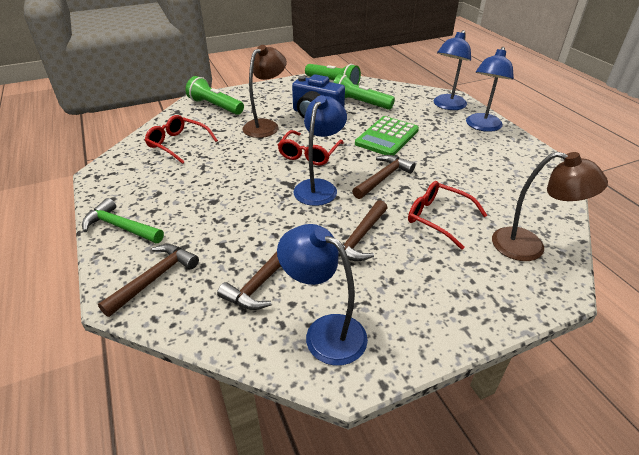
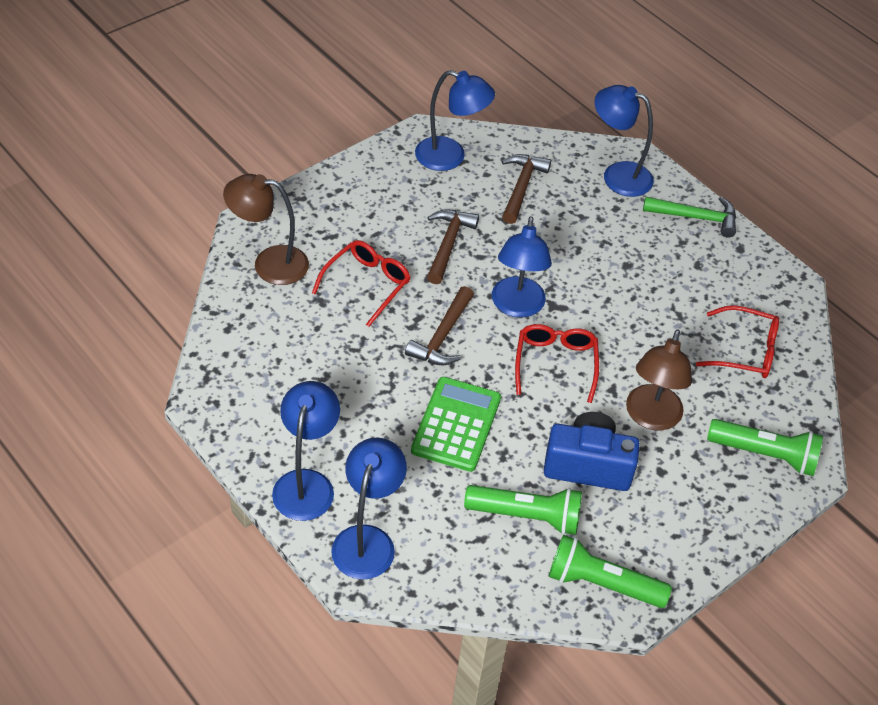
camera: 160 degrees right, 10 degrees up
brown hammer [98,244,199,317] -> blue lamp [594,85,654,197]
red glasses [408,181,487,250] -> red glasses turned 75 degrees counterclockwise [312,240,411,327]

